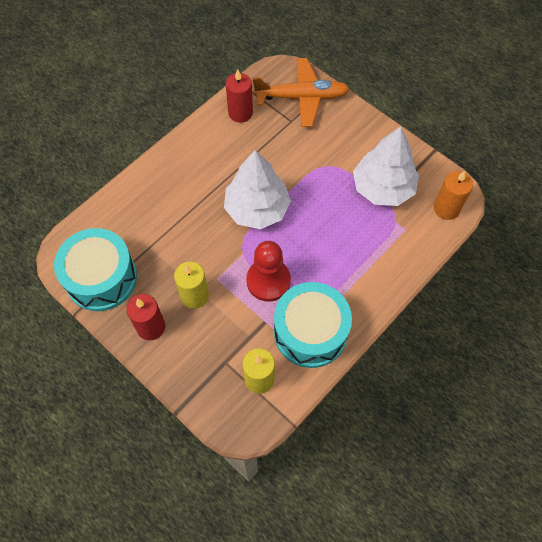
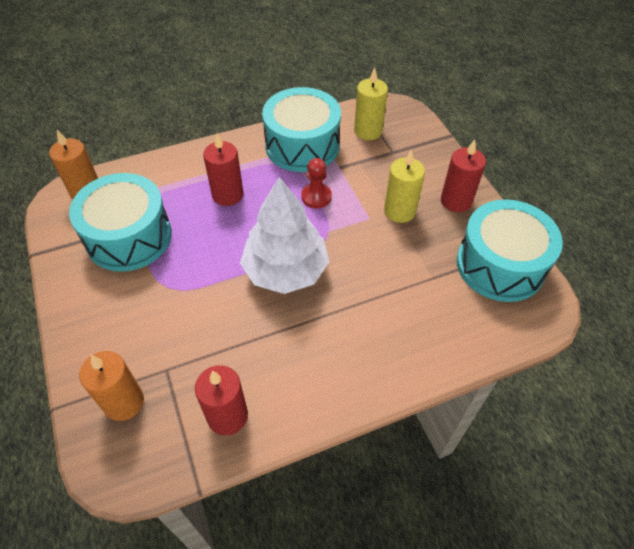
camera: 155 degrees left, 10 degrees down
red pawn [246,241,291,302] -> red pawn [301,158,332,208], size x0.61
orange plane [253,58,350,127] -> orange candle [79,351,144,421]
white tree [353,126,419,206] -> turquoise drum [69,173,172,272]
none -> red candle [203,133,243,206]

